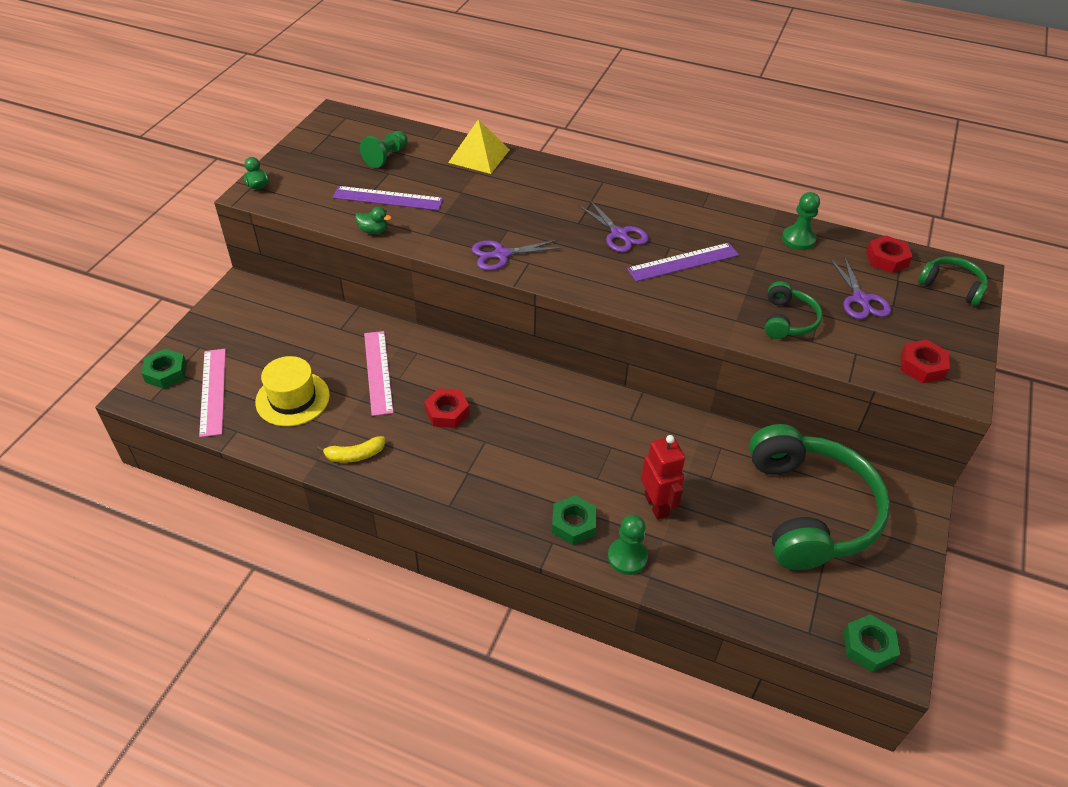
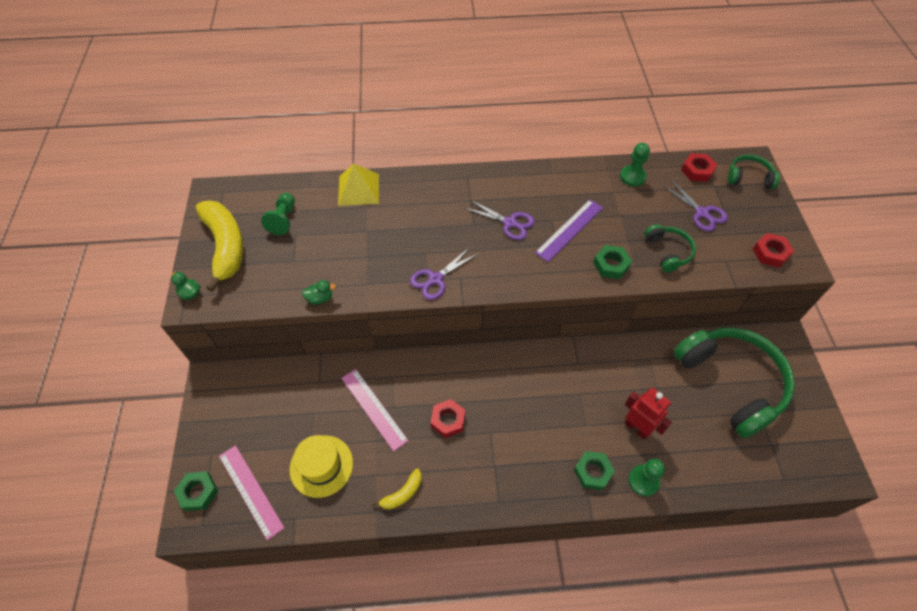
camera: 25 degrees left, 10 degrees up
purple ruler [333,186,443,211] -> none
green nut [844,614,900,672] -> green nut moved to [593,245,632,279]
none -> yellow banana [196,200,244,292]

